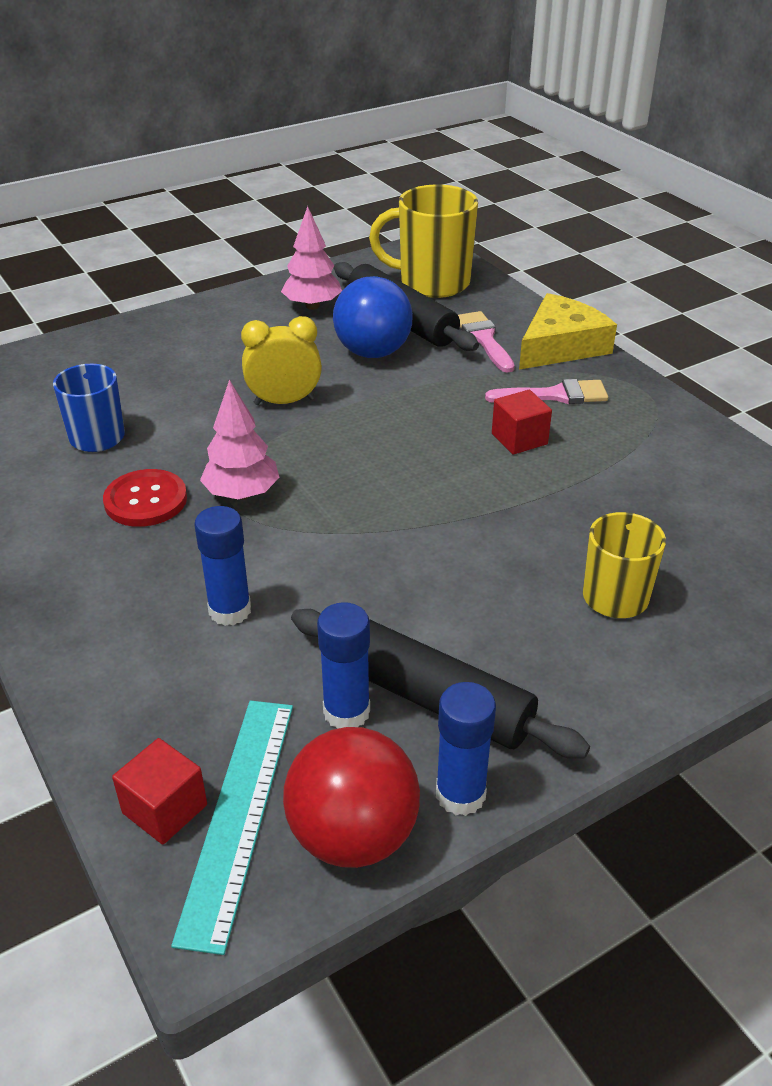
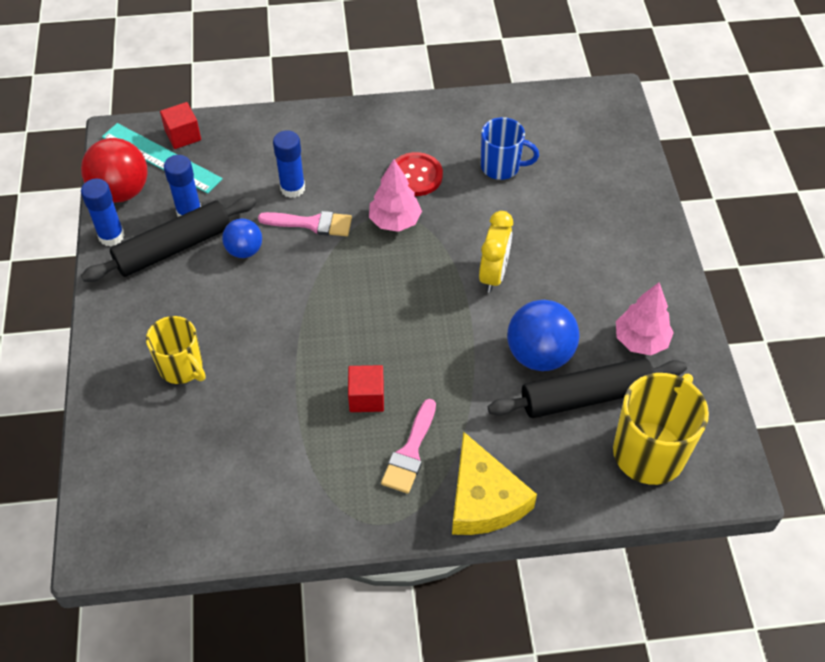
camera: 115 degrees right, 15 degrees up
pink brush [458,311,515,373] -> pink brush moved to [258,211,352,236]
none -> blue ball [222,219,262,258]

